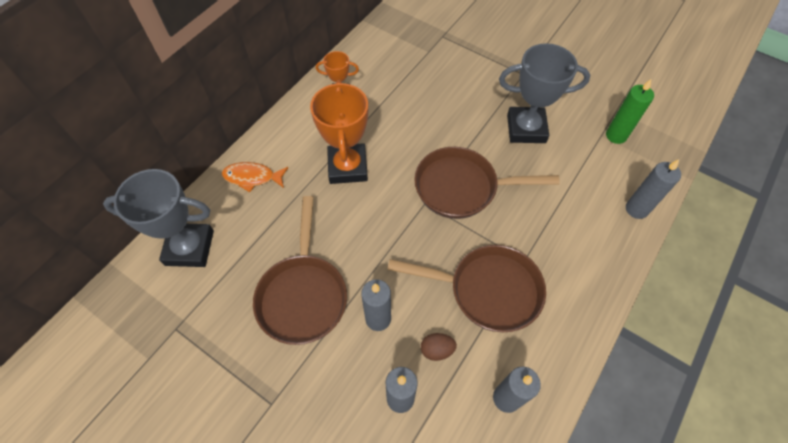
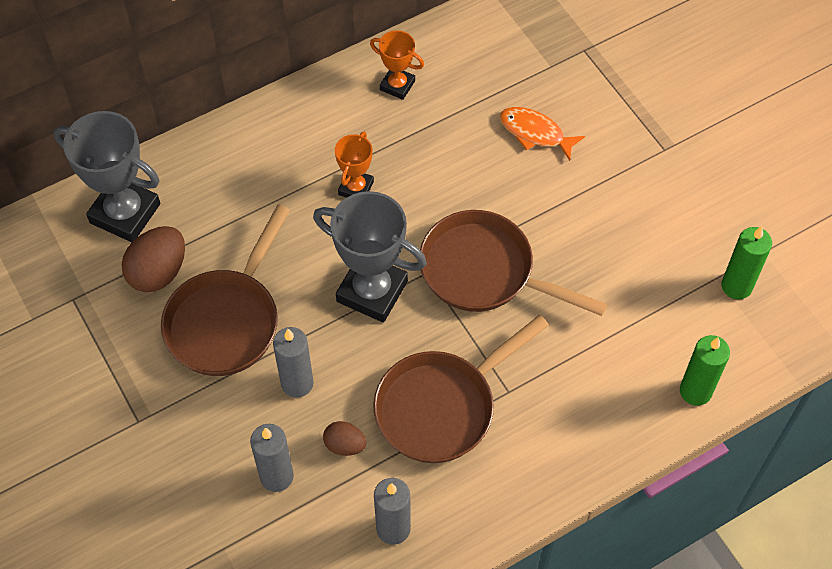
camera: 25 degrees right, 0 degrees up
orange fish [222,162,288,192] -> orange fish moved to [500,107,585,161]
orange trophy [310,80,368,184] -> orange trophy [335,132,374,198], size x0.54
brown pan [387,245,546,332] -> brown pan turned 105 degrees clockwise [373,315,549,463]
grey trophy [499,43,590,143] -> grey trophy moved to [313,191,427,323]
grey candle [626,159,681,219] -> green candle [680,335,730,406]
none -> brown egg [122,226,185,292]

